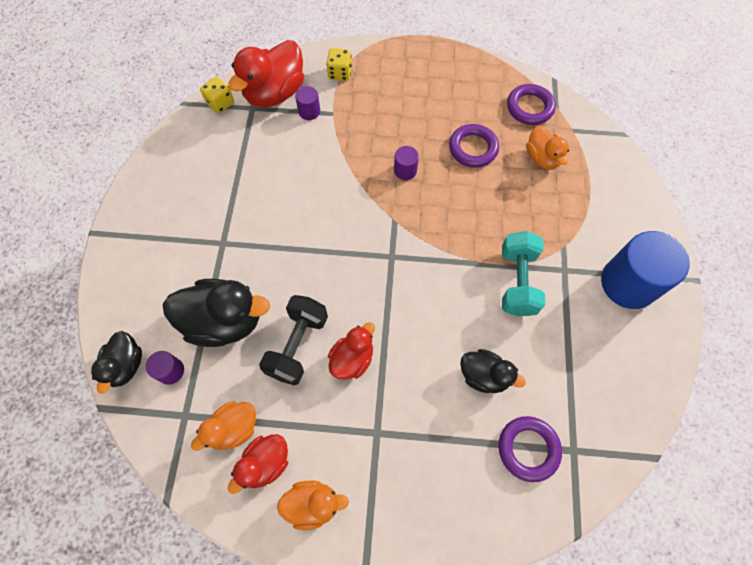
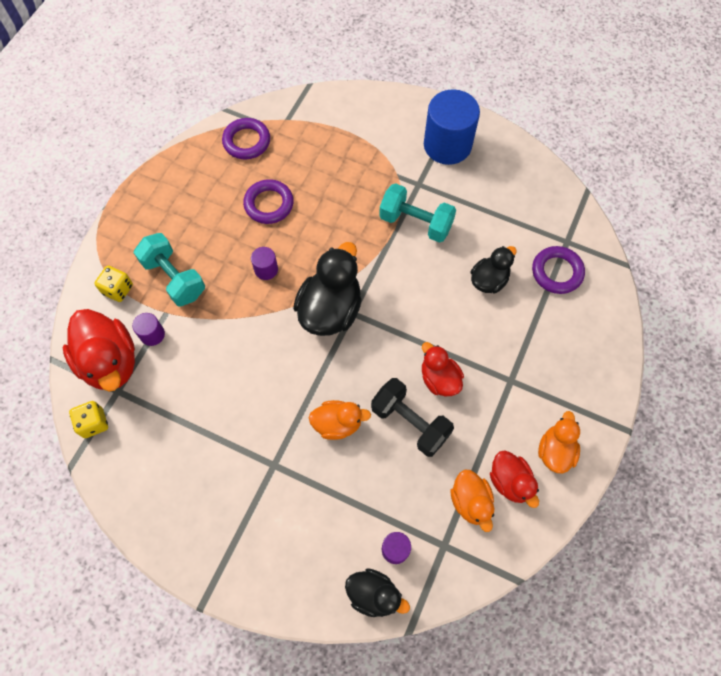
camera: 70 degrees left, 0 degrees up
black duck [162,279,270,347] -> black duck moved to [293,242,362,336]
orange duck [526,125,569,170] -> orange duck moved to [309,400,371,440]
none -> turquoise dumbbell [134,233,205,306]

